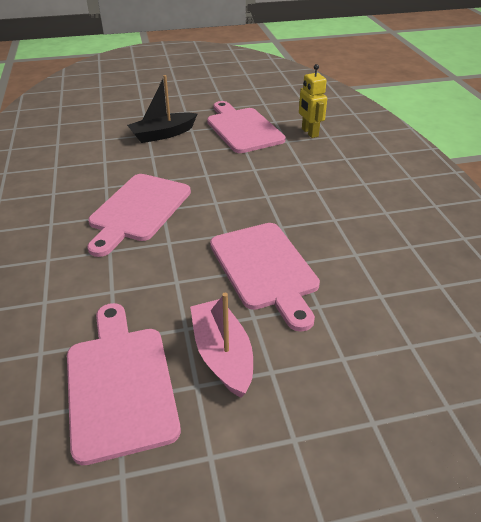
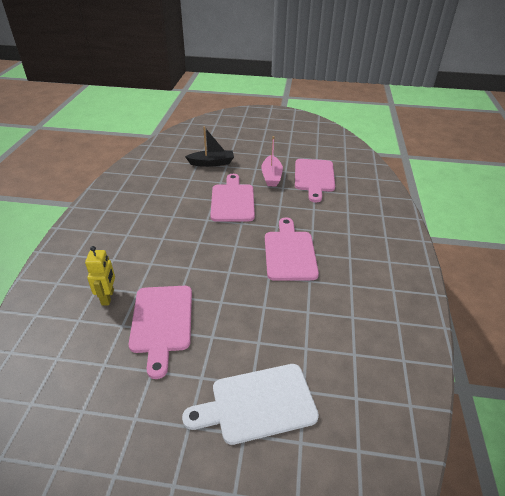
camera: 160 degrees left, 0 degrees up
pink cutting board [87,174,191,257] -> pink cutting board turned 45 degrees counterclockwise [265,217,319,281]
black boat [127,75,197,143] -> black boat moved to [185,127,234,167]
none -> white cutting board [182,364,319,445]

